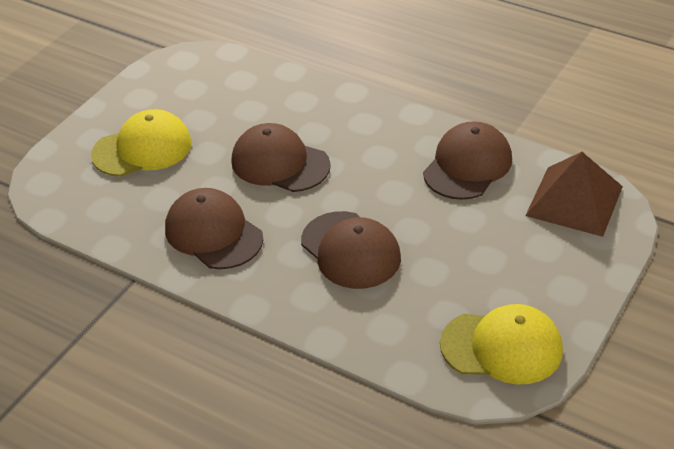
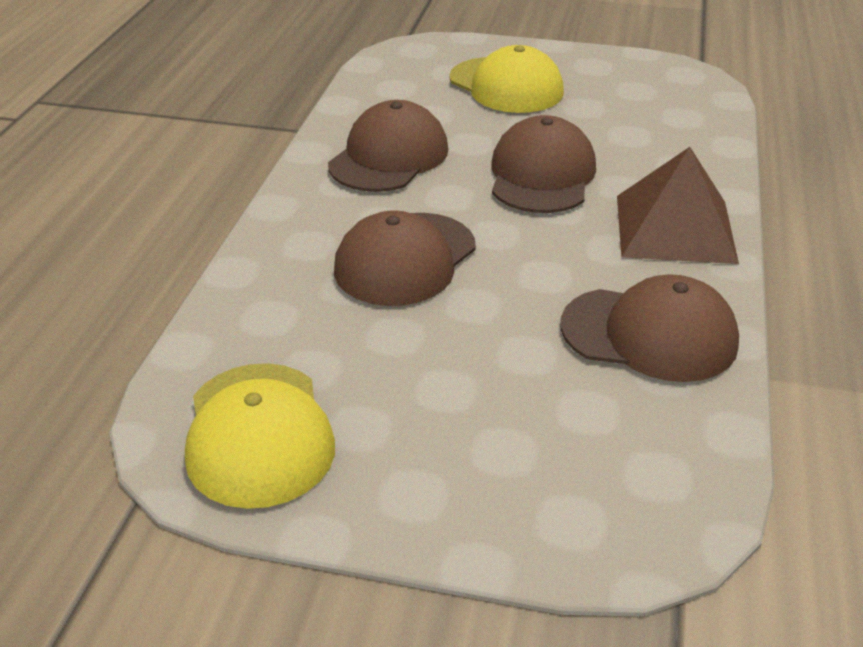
camera: 70 degrees right, 5 degrees down
brown pyramid [525,152,623,237] -> brown pyramid moved to [617,147,739,264]

